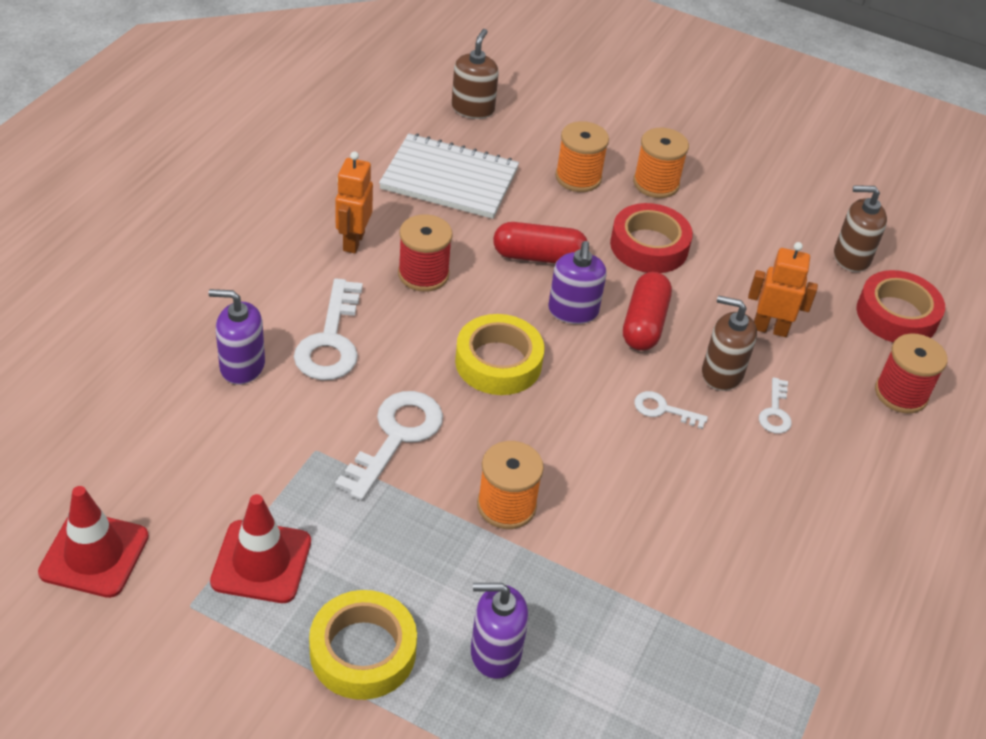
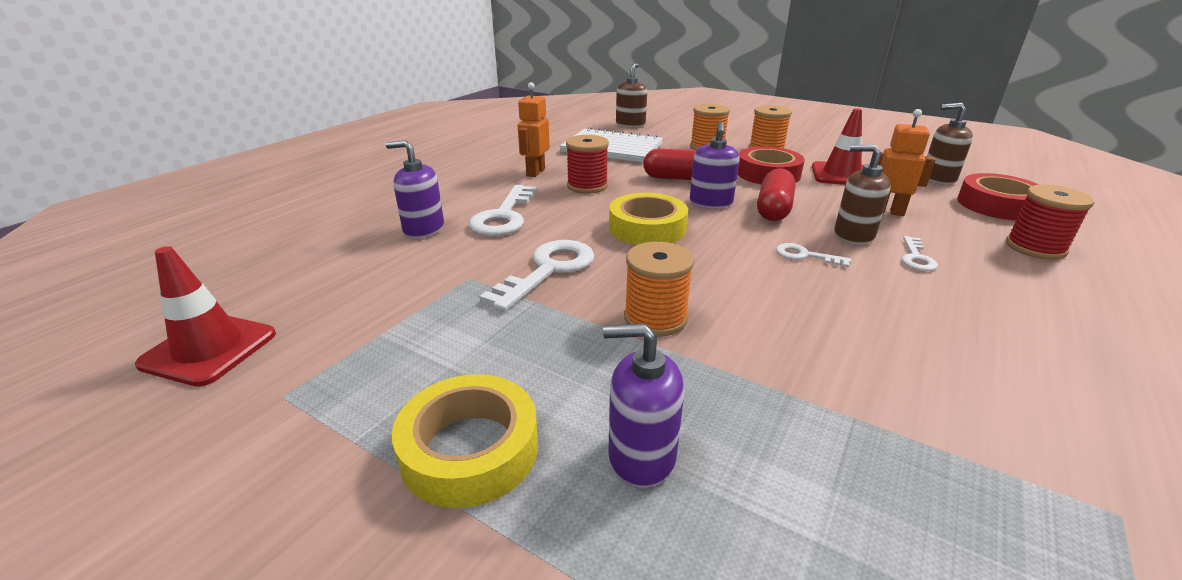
camera: 10 degrees right, 15 degrees down
red traffic cone [210,494,311,603] -> red traffic cone moved to [812,108,864,185]

